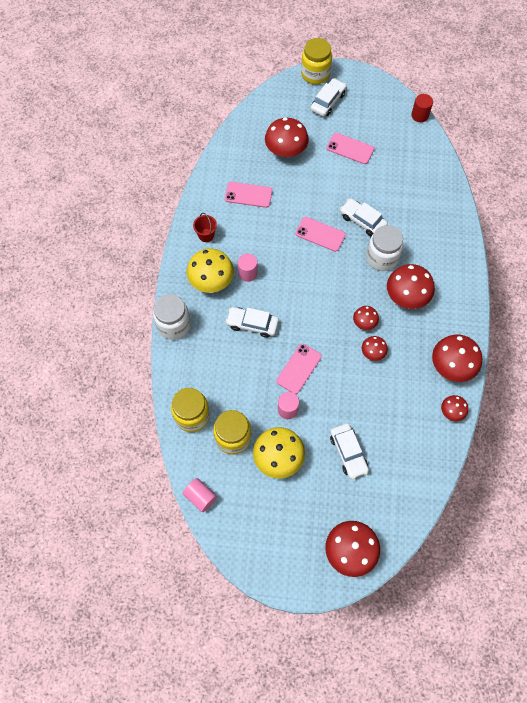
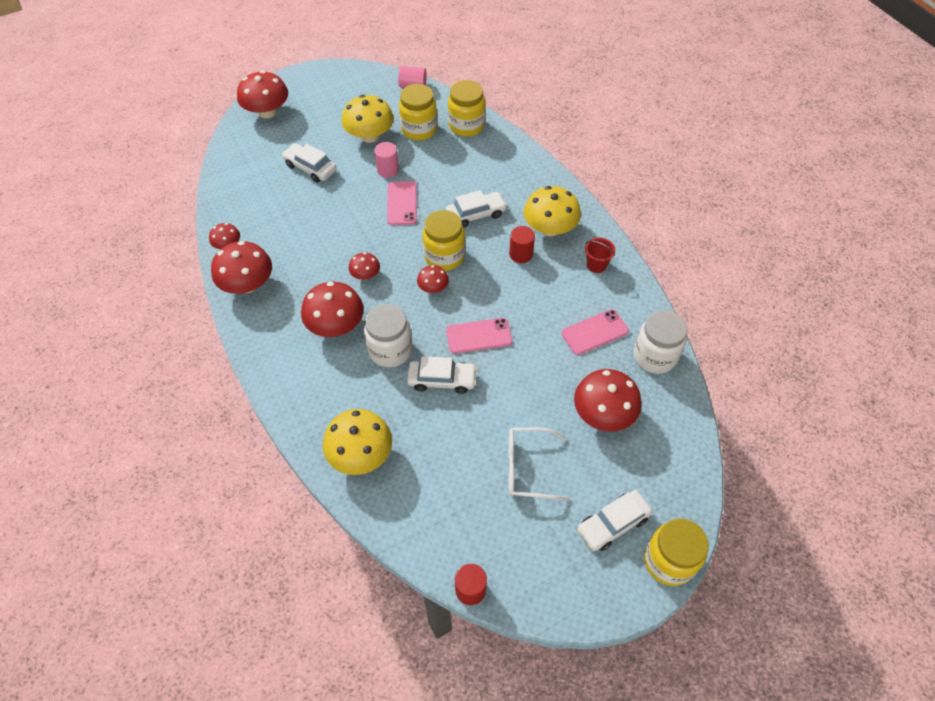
camera: 145 degrees right, 10 degrees down
white jar [153,294,191,340] -> white jar moved to [634,310,687,374]
pink cylinder [238,254,258,282] -> red cylinder [509,226,535,263]
white car [310,78,346,117] -> white car turned 60 degrees clockwise [577,490,653,551]
pink phone [327,133,374,164] -> white glasses [508,427,569,501]
red mushroom [362,336,388,361] -> red mushroom moved to [417,265,449,293]
none -> yellow mushroom [323,409,392,475]
none -> yellow jar [422,210,465,271]

